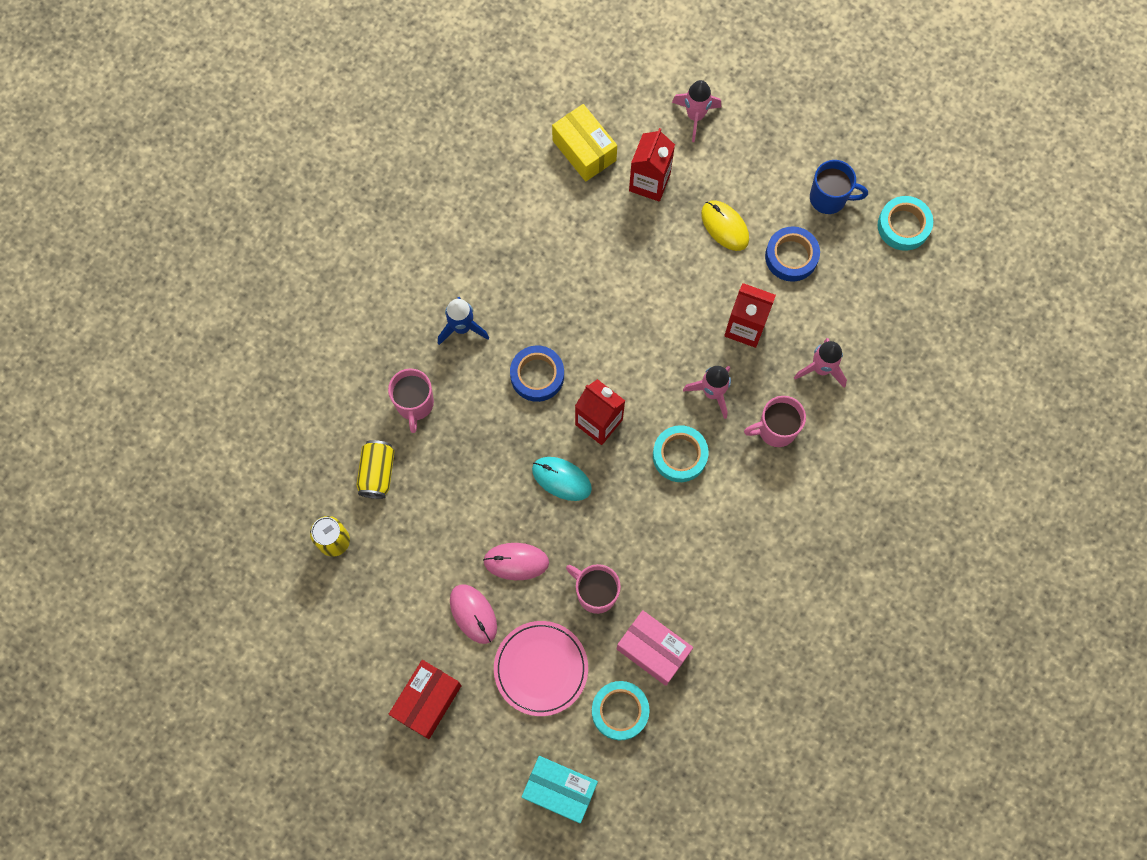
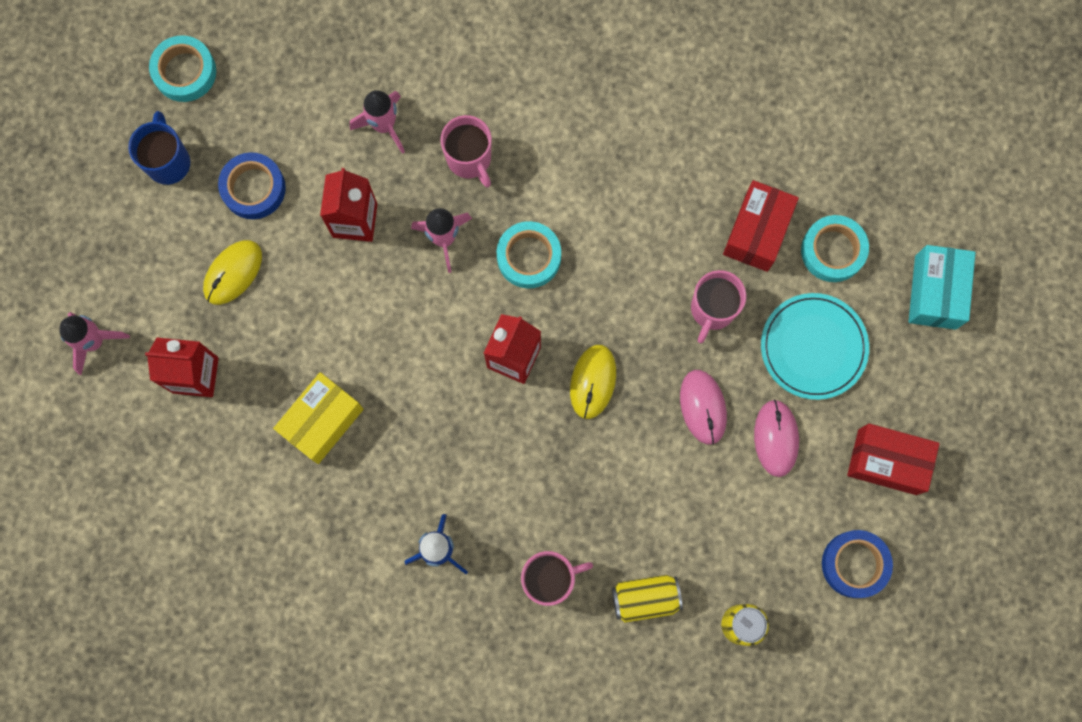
camera: 105 degrees left, 5 degrees up
pink mouse [450,584,497,644] -> pink mouse turned 45 degrees counterclockwise [754,399,799,477]
pink plate [494,621,588,716] -> turquoise plate [761,293,869,400]
blue tape [510,345,564,402] -> blue tape moved to [822,530,893,598]
turquoise mouse [532,457,592,501] -> yellow mouse [570,345,616,419]
yellow box [552,104,617,182] -> yellow box moved to [273,372,364,464]
pink box [617,610,693,686] -> red box [723,180,799,272]

